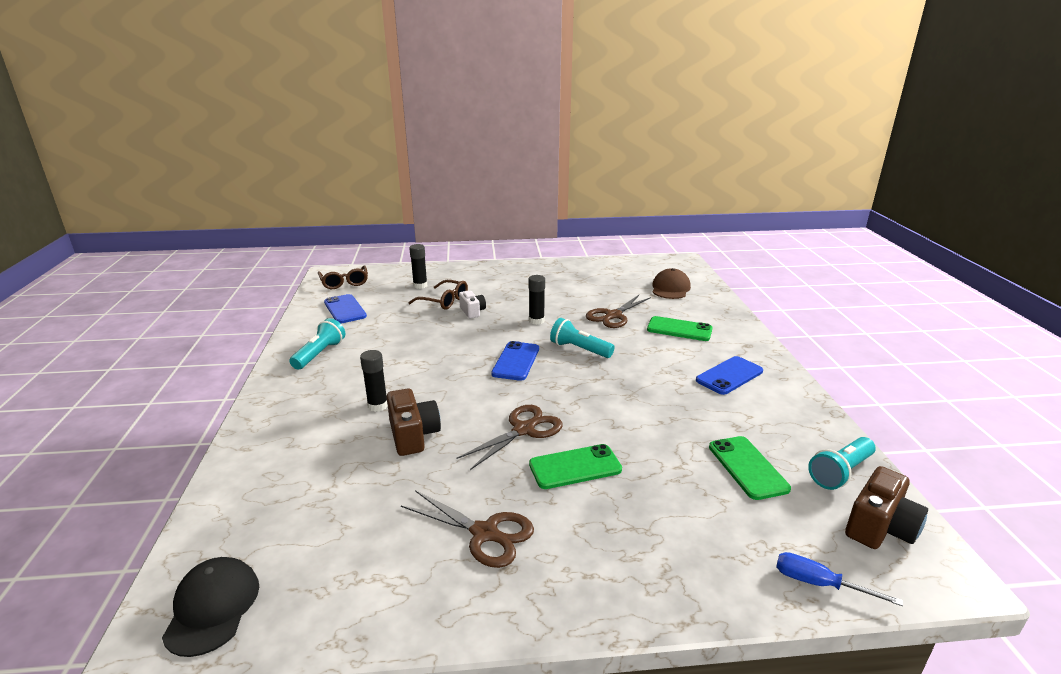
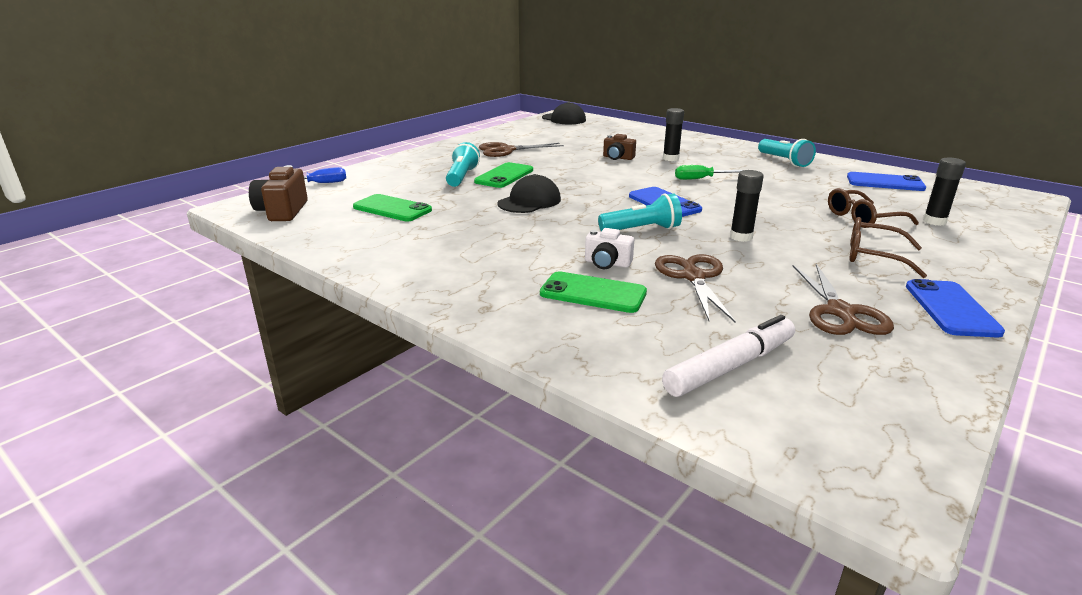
camera: 135 degrees right, 0 degrees up
brown glasses [318,265,368,289] -> brown glasses moved to [849,217,927,278]
brown camera [387,388,441,456] -> brown camera [603,134,636,160], size x0.65
brown scissors [457,405,563,470] -> brown scissors moved to [793,264,894,335]
white camera [459,291,486,318] -> white camera moved to [585,228,634,269]
green phone [647,316,713,341] -> green phone turned 45 degrees clockwise [540,271,647,313]
brown cap [652,268,691,299] -> white marker [662,315,795,397]
blue phone [696,356,763,395] -> blue phone moved to [906,279,1005,337]
turquoise flashlight [808,437,876,490] -> turquoise flashlight moved to [446,142,480,187]
none -> black cap [497,174,561,213]
none -> green screwdriver [675,165,743,180]

